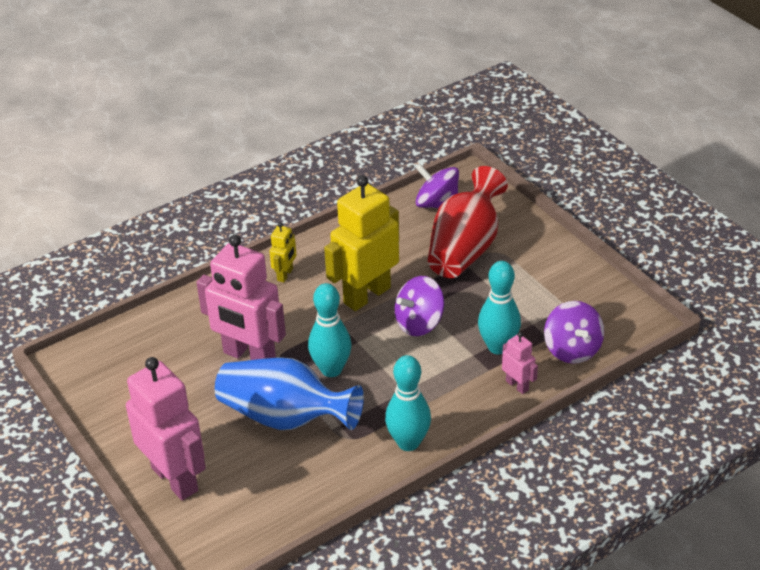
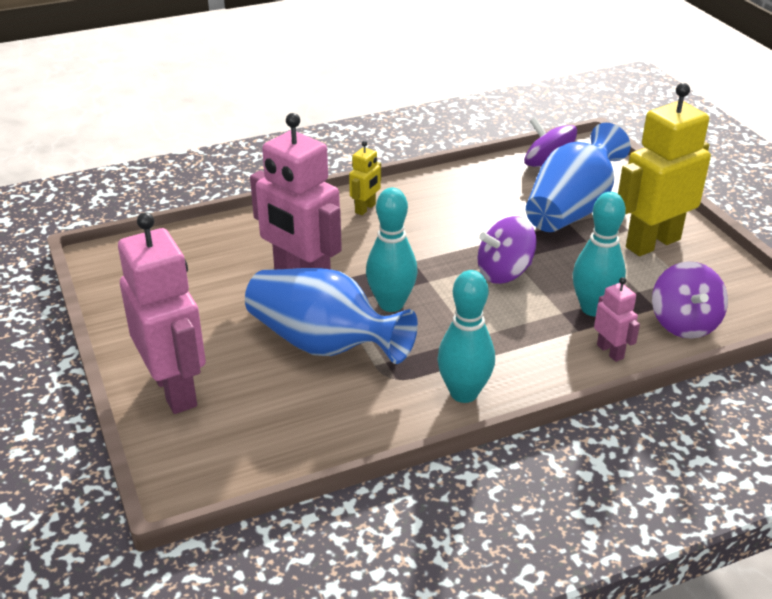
camera: 10 degrees right, 5 degrees down
yellow robot [324,175,399,311] -> yellow robot moved to [618,83,711,256]
red vase [428,166,508,278] -> blue vase [526,123,631,232]

